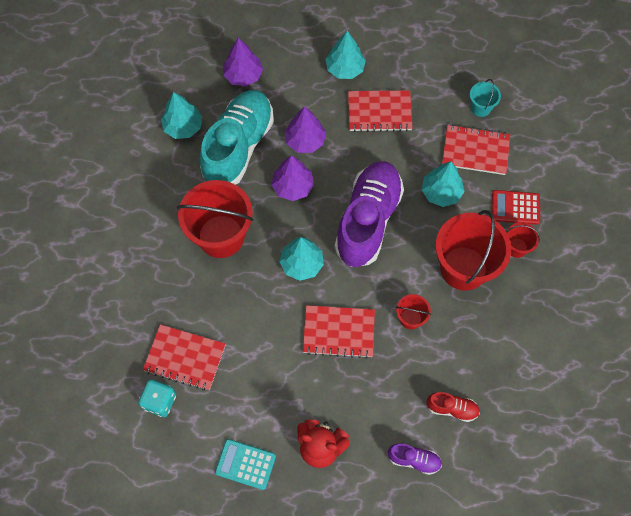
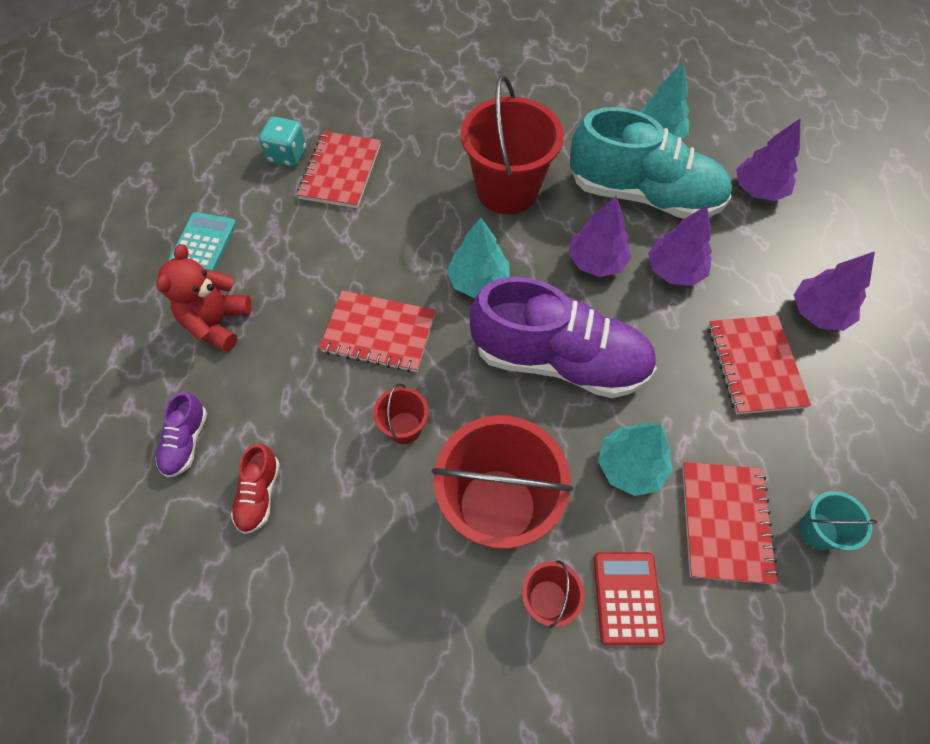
camera: 85 degrees right, 5 degrees down
red notebook [303,305,375,359] -> red notebook turned 75 degrees counterclockwise [319,290,436,373]
turquoise tree [326,31,366,79] -> purple tree [794,251,875,331]

